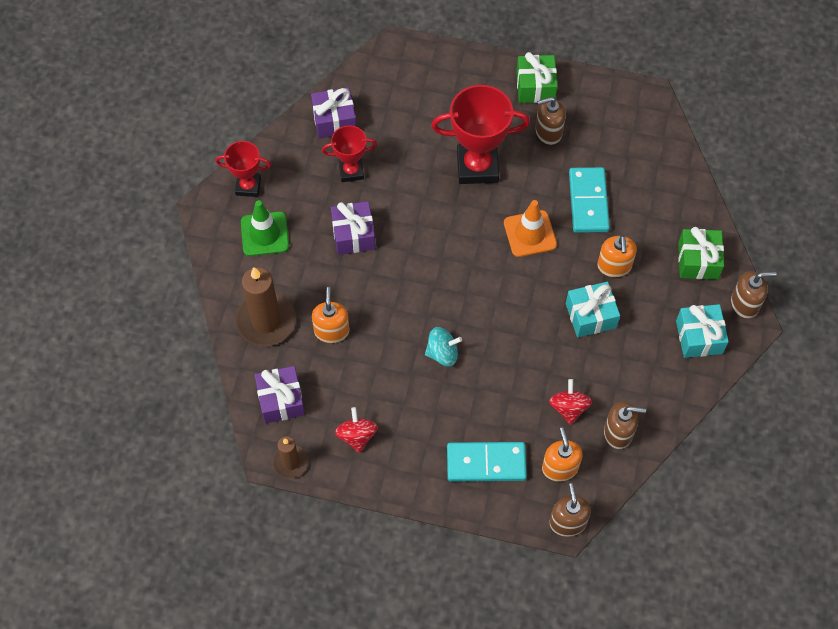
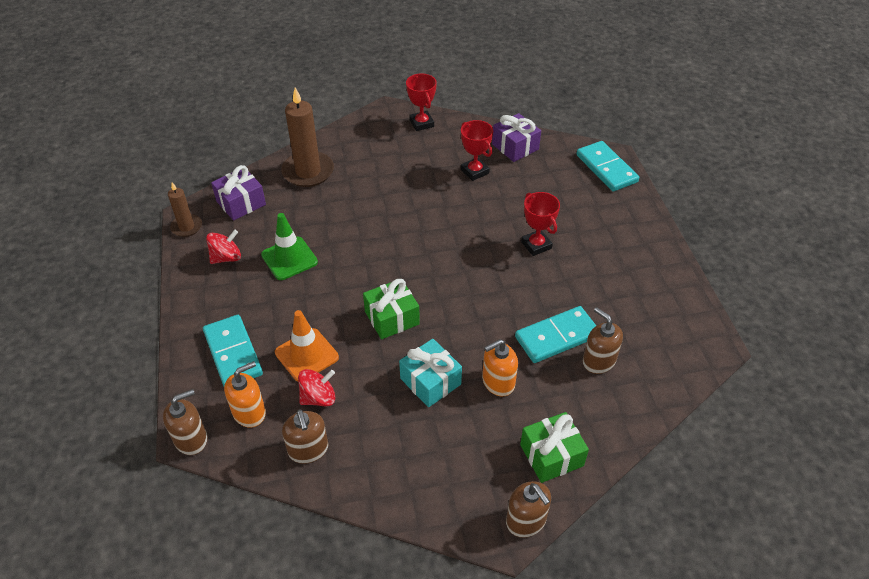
camera: 65 degrees right, 15 degrees down
green traffic cone [241,200,289,256] -> green traffic cone moved to [261,213,318,280]
orange soap dispenser [312,287,350,343] -> none
purple gift [331,201,376,255] -> none
turquoise spinning top [425,327,462,367] -> none
red trophy [431,85,530,184] -> red trophy [521,192,560,256], size x0.58
orange traffic cone [504,200,557,257] -> orange traffic cone moved to [275,310,339,382]
green gift [516,52,558,103] -> green gift moved to [363,279,420,339]
brown soap dispenser [535,97,565,145] -> brown soap dispenser moved to [583,307,623,374]
turquoise gift [676,304,729,358] -> none
none -> turquoise domino [577,141,639,191]

